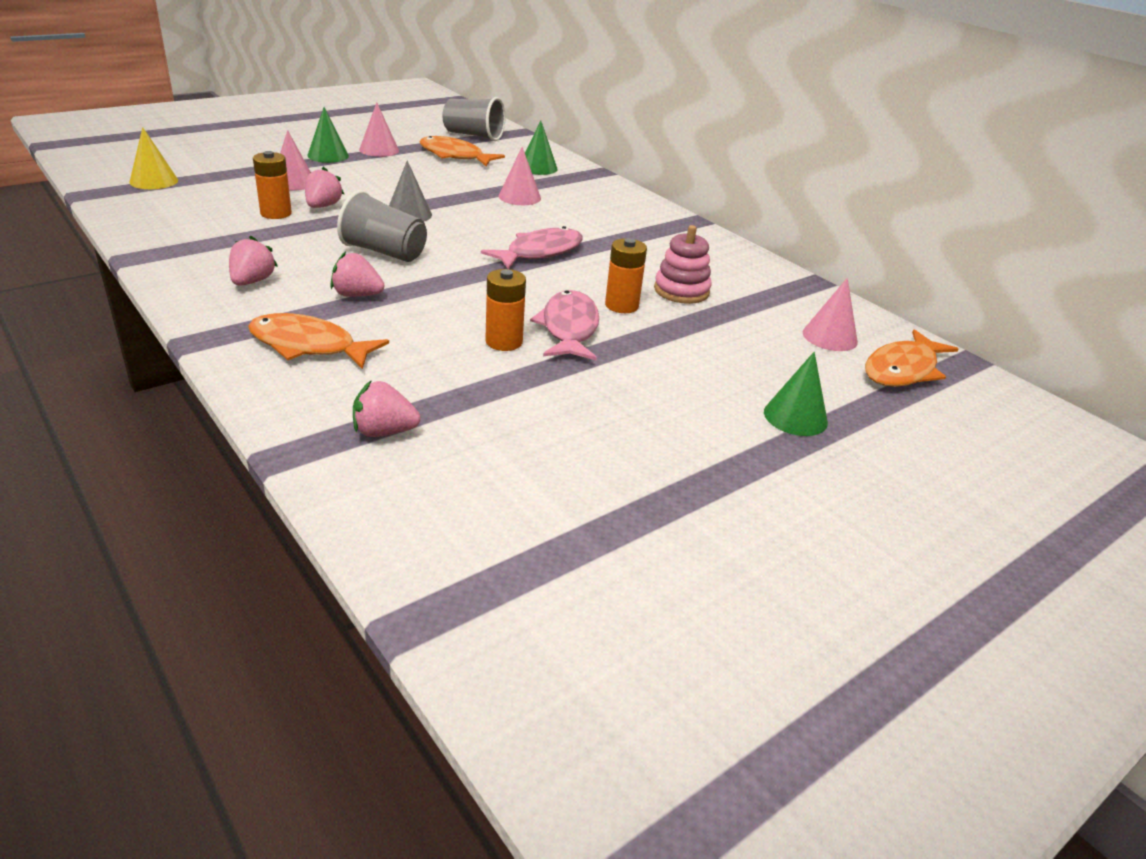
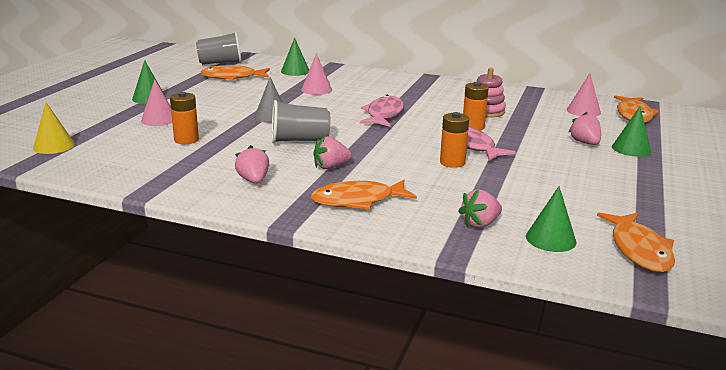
camera: 30 degrees left, 10 degrees down
pink strawberry [305,167,344,208] -> pink strawberry moved to [568,112,601,145]
pink cone [359,102,399,157] -> none
none -> green cone [526,186,576,252]
none -> orange fish [597,213,675,272]

